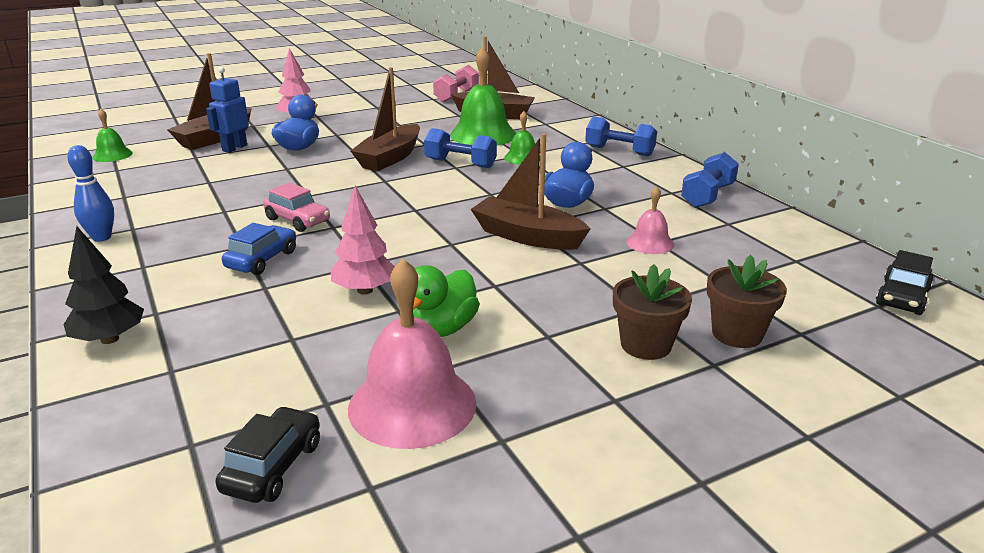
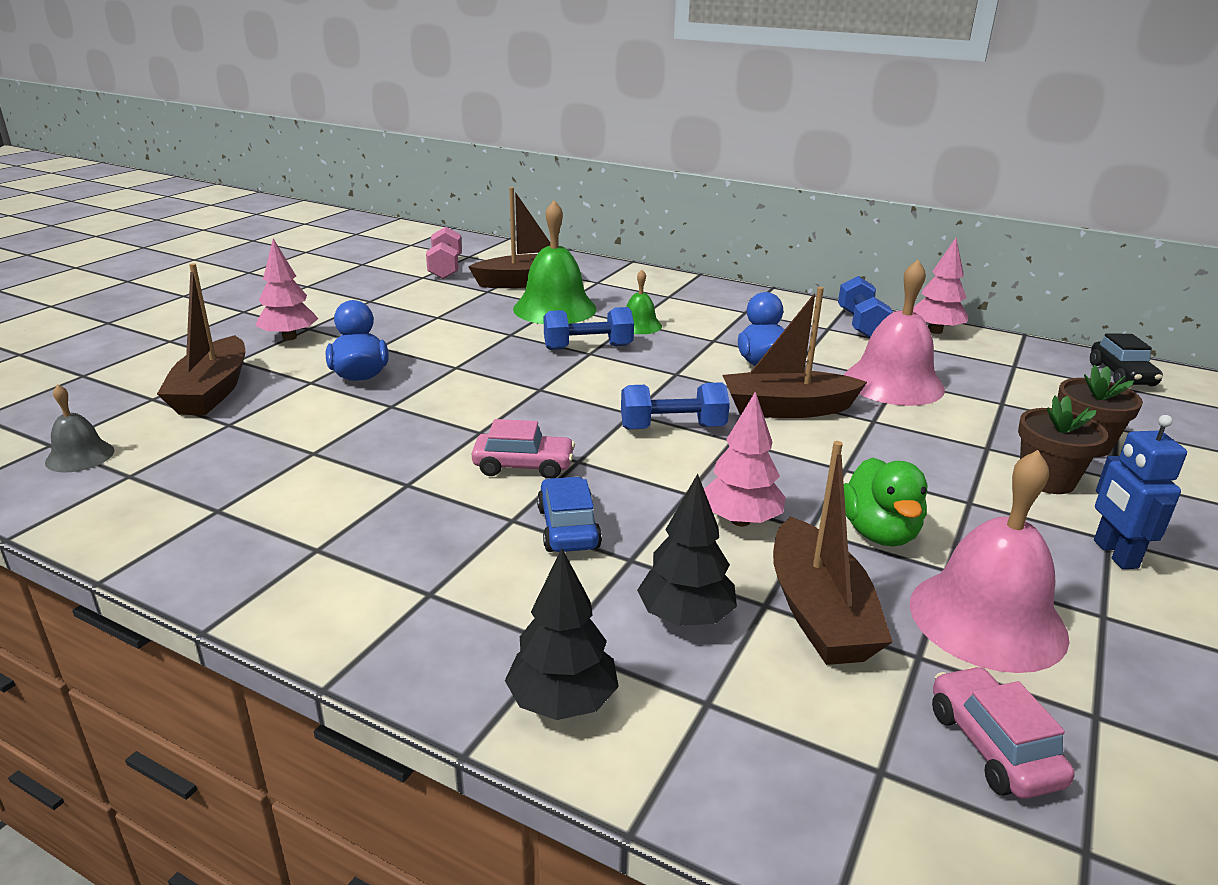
camera: 35 degrees left, 0 degrees up
blue bowling pin [67,145,114,242] -> none
green bell [93,109,133,162] -> grey bell [45,384,114,472]
blue robot [206,67,249,153] -> blue robot moved to [1094,415,1187,569]
black car [216,406,320,503] -> pink car [932,666,1075,799]
brown boat [351,67,420,171] -> brown boat moved to [773,441,893,665]
blue dumbbell [585,116,657,156] -> blue dumbbell moved to [621,382,730,429]
pink bell [626,186,674,254] -> pink bell [844,260,945,406], size x1.93
none -> black tree [637,474,737,626]
none -> pink tree [913,238,968,334]

